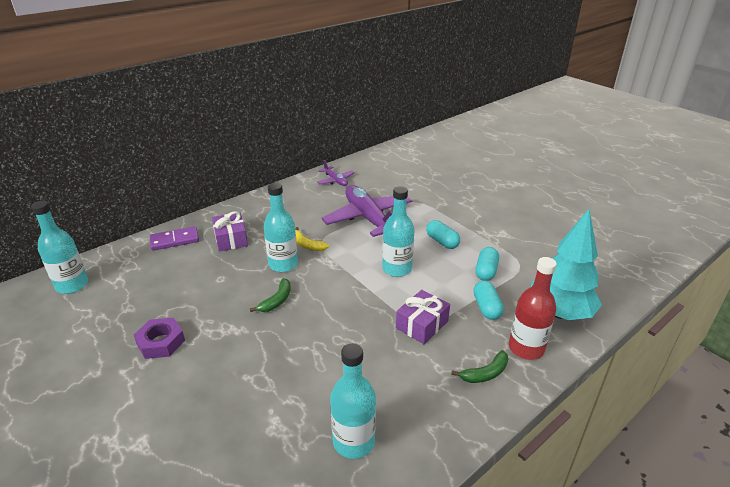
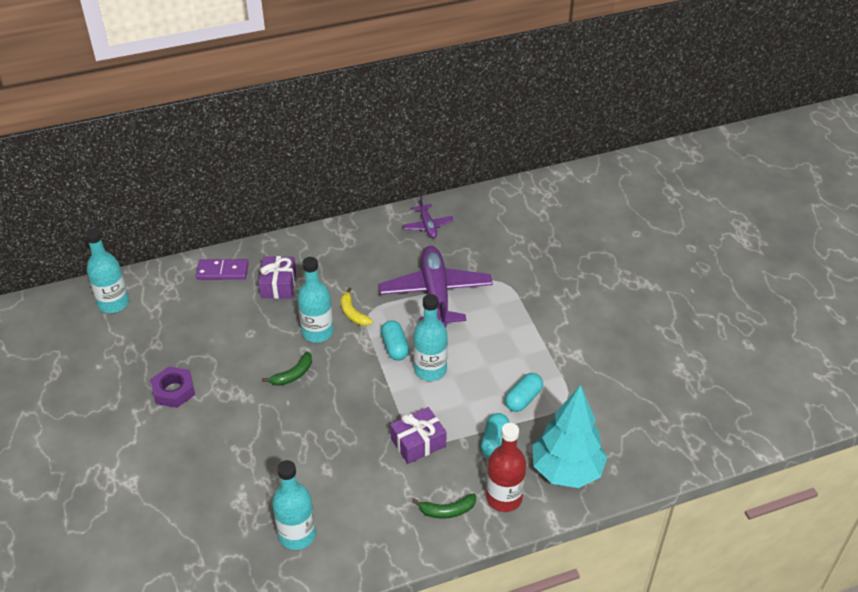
camera: 20 degrees right, 10 degrees up
turquoise capsule [426,220,460,249] -> turquoise capsule moved to [381,320,409,361]

